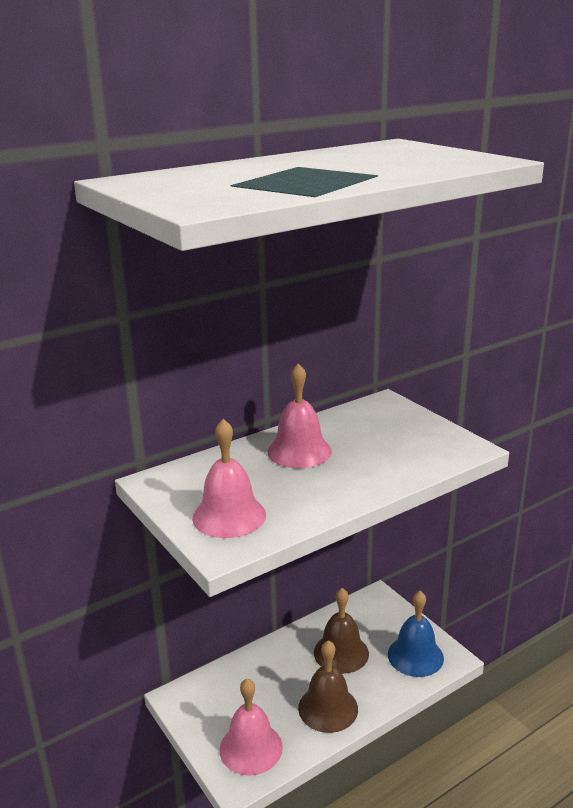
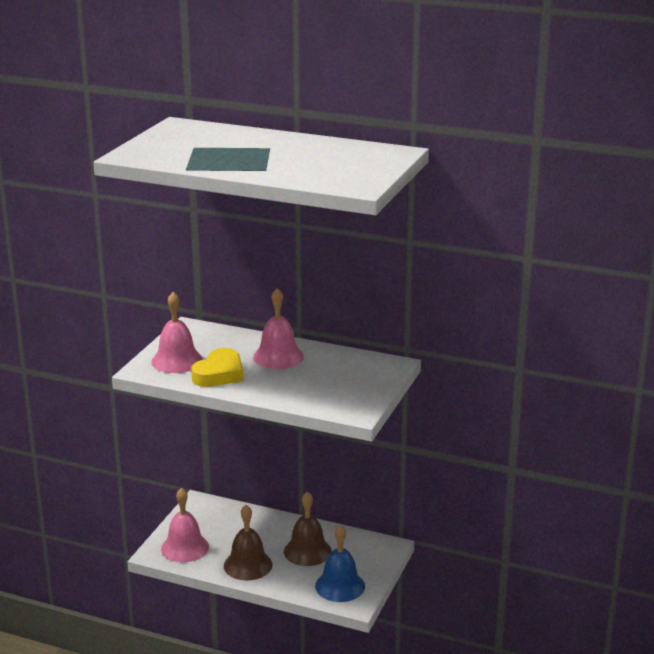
camera: 55 degrees right, 0 degrees up
none -> yellow heart [191,348,244,387]

